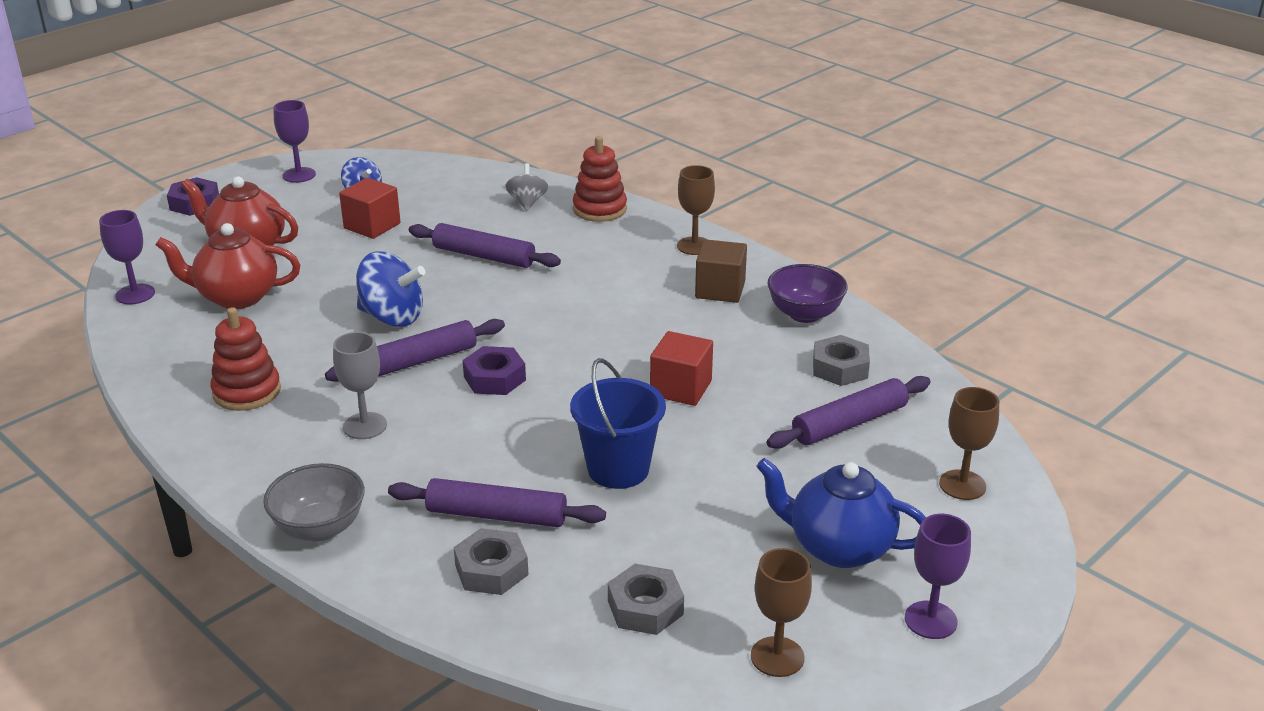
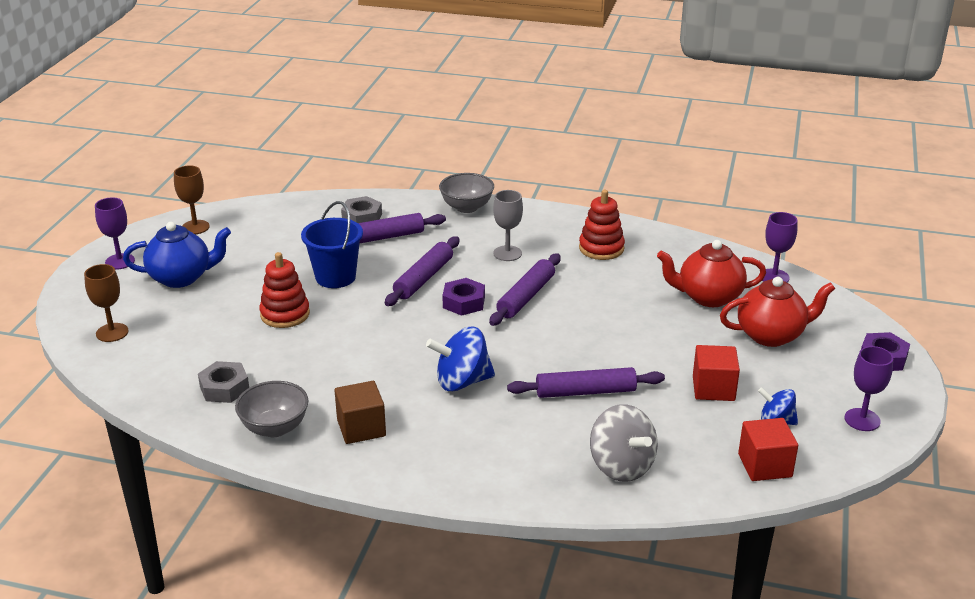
camera: 150 degrees right, 0 degrees up
red teapot [155,223,300,309] -> red teapot turned 150 degrees counterclockwise [657,240,766,307]
blue spinning top [356,251,425,327] -> blue spinning top moved to [426,327,495,391]
grey spinning top [505,163,548,210] -> grey spinning top [590,404,658,482], size x1.65
red stacking toy [573,136,627,222] -> red stacking toy moved to [259,252,310,328]
grey nut [608,564,684,635] -> none
red cube [650,331,713,406] -> red cube moved to [738,418,798,481]
brown goblet [677,165,715,255] -> none
purple bowl [767,264,848,323] -> grey bowl [235,381,308,437]
purple rolling pin [767,376,931,449] -> purple rolling pin moved to [385,236,460,306]

